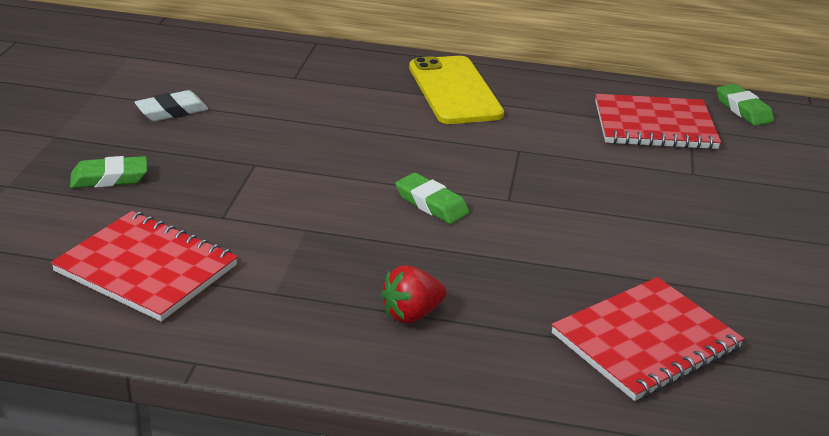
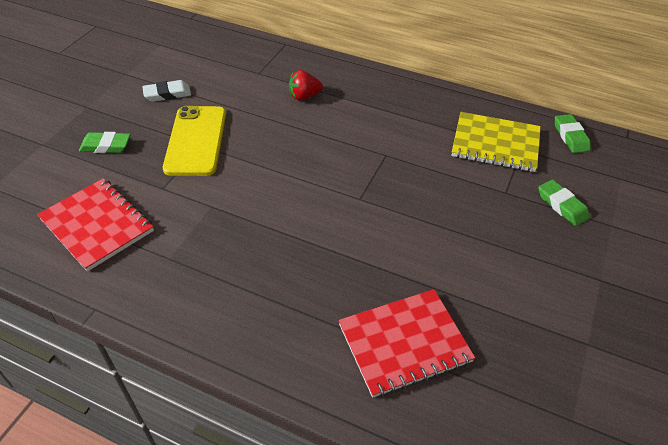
camera: 15 degrees right, 15 degrees up
red strawberry [381,265,446,324] -> red strawberry moved to [289,70,323,101]
green eraser [396,173,470,224] -> green eraser moved to [538,179,590,226]
yellow phone [409,56,504,124] -> yellow phone moved to [163,106,226,176]
red notebook [595,94,721,150] -> yellow notebook [451,112,541,172]

